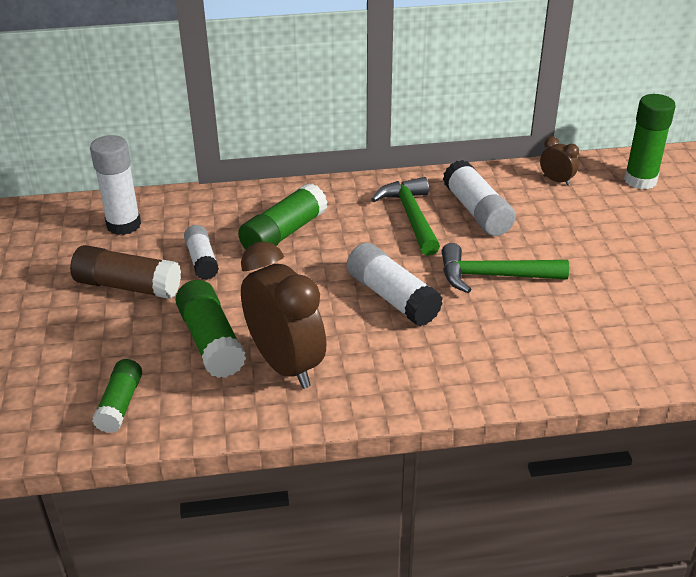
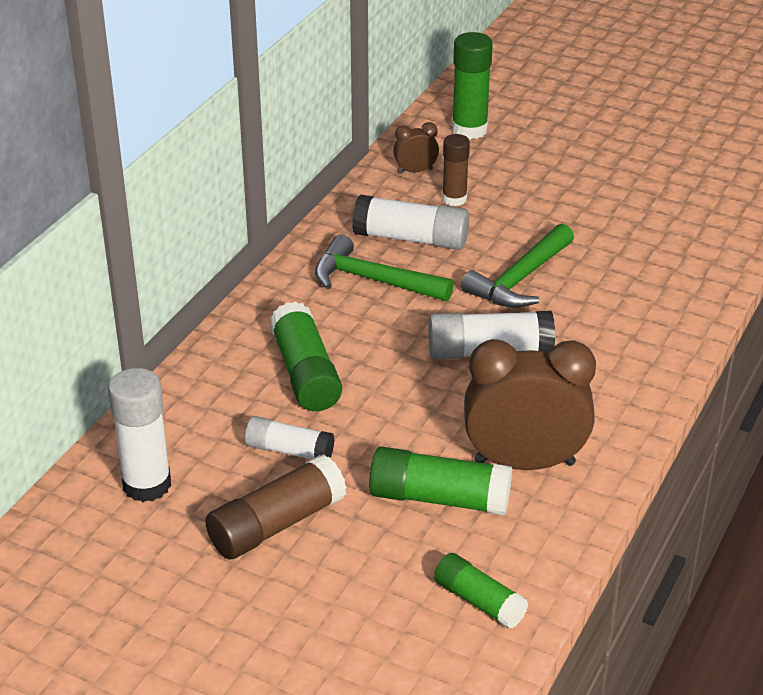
camera: 55 degrees left, 0 degrees up
none -> brown glue stick [442,134,470,206]

